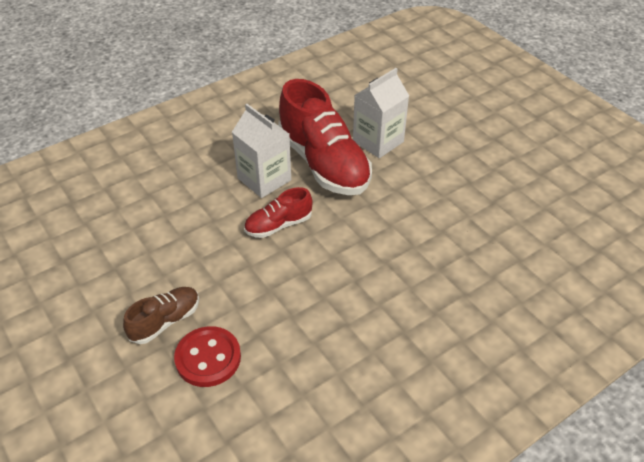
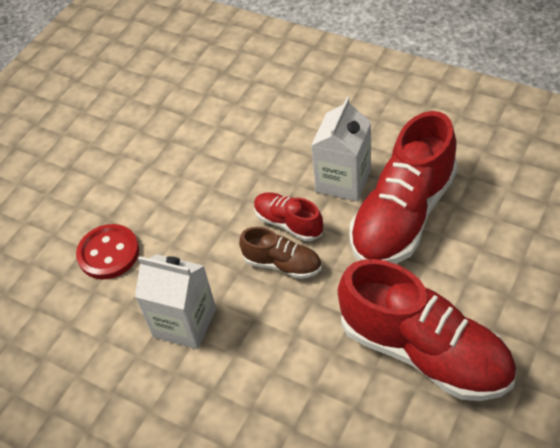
camera: 70 degrees right, 5 degrees up
brown shoe [123,287,199,344] -> brown shoe moved to [239,227,322,279]
white carton [353,68,409,158] -> white carton moved to [135,254,216,349]
none -> red shoe [338,259,516,401]

